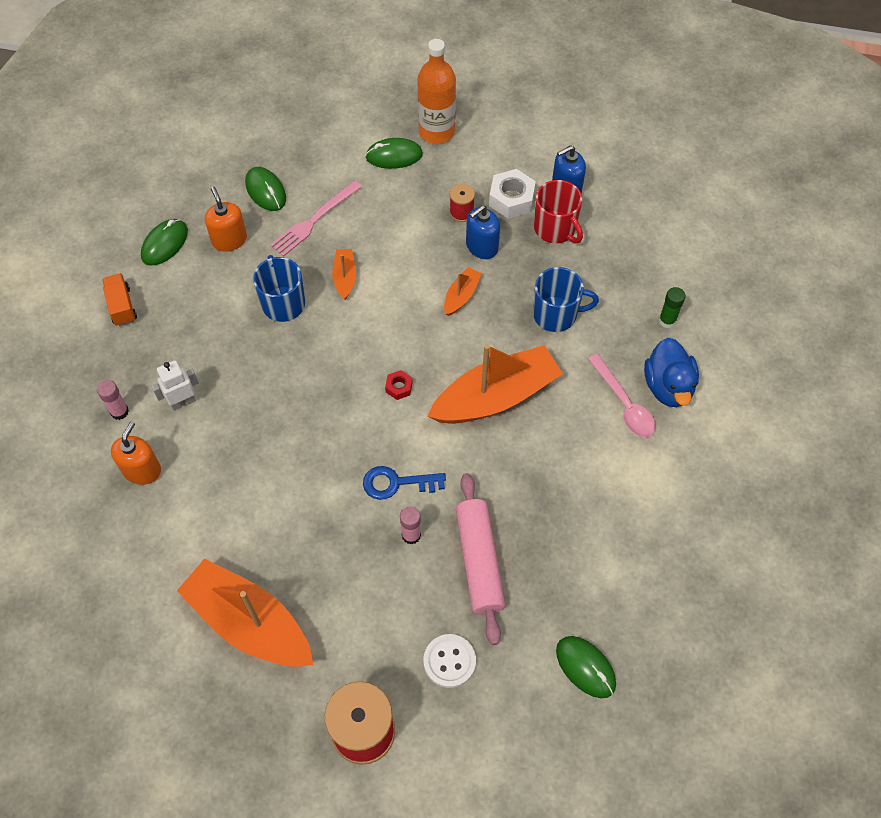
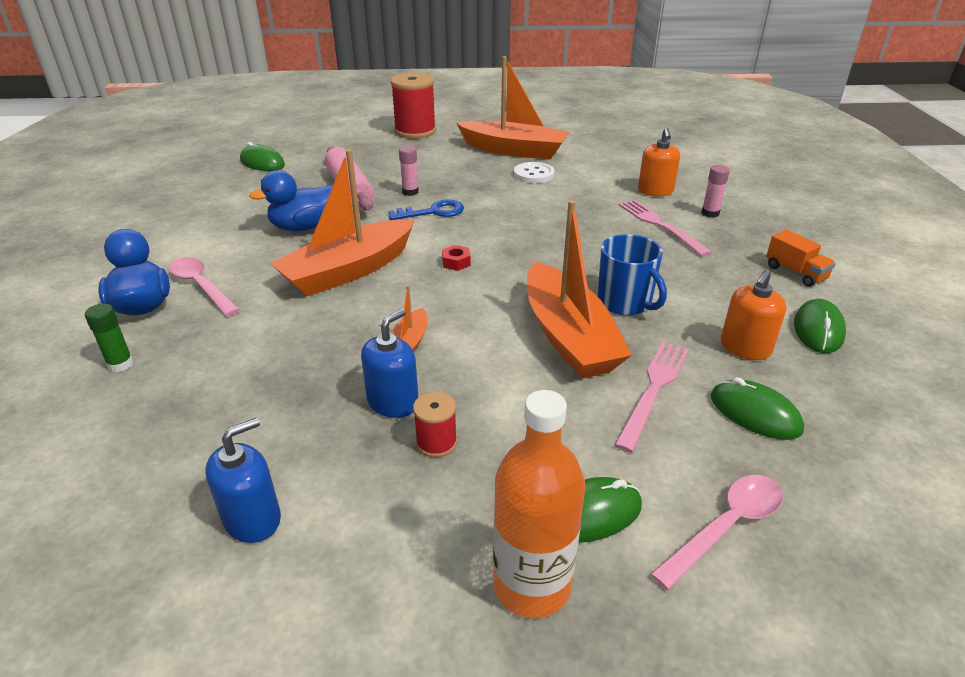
camera: 165 degrees right, 25 degrees down
white robot [152,360,199,411] -> pink fork [619,200,712,257]
orange soap dispenser [205,186,247,252] -> orange soap dispenser turned 75 degrees clockwise [721,269,787,360]
orange boat [332,249,356,300] -> orange boat [527,200,632,379], size x2.21
white button [423,634,476,688] -> white button moved to [514,162,555,183]
white nut [489,169,536,219] -> none
blue mug [533,267,599,332] -> none
red mug [534,180,583,243] -> none
none -> blue duck [249,170,333,231]
none -> pink spoon [650,475,783,590]

